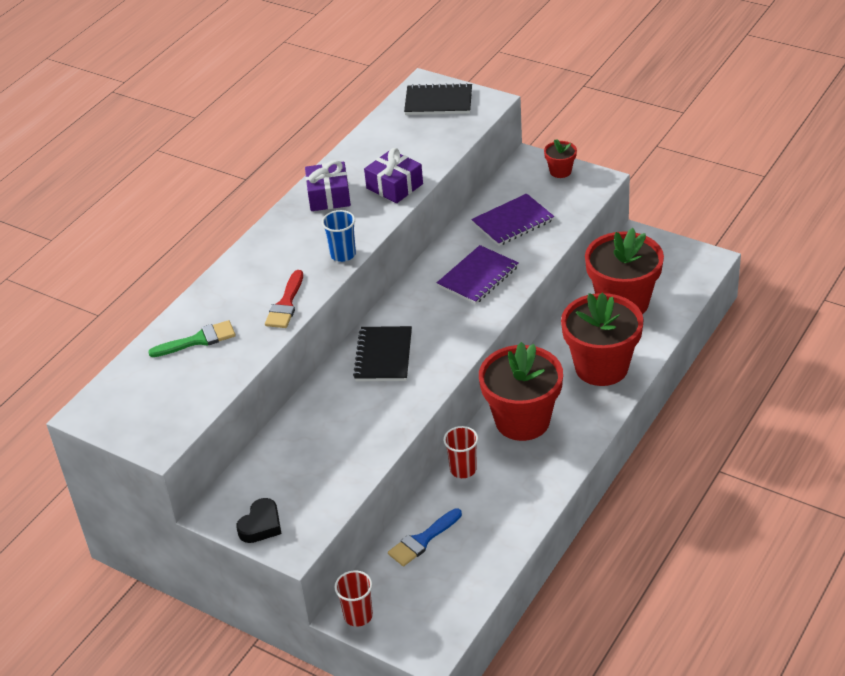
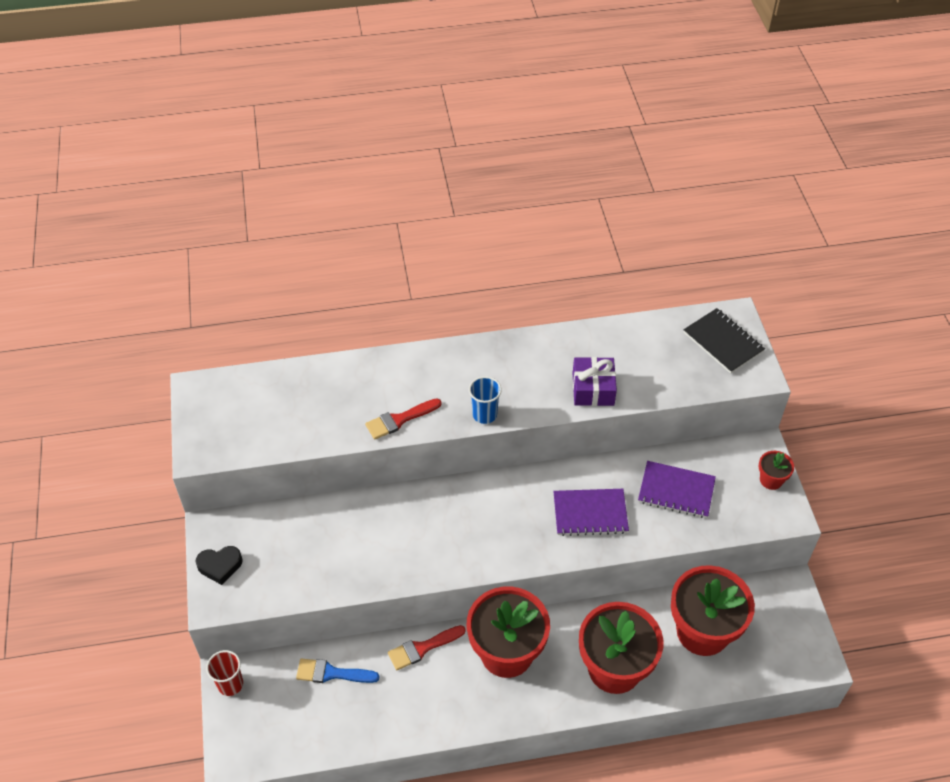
camera: 45 degrees right, 10 degrees up
green brush [148,320,236,357] -> none
purple gift [305,160,351,211] -> none
black notebook [353,326,412,381] -> none
red cup [443,426,478,478] -> red brush [388,625,466,670]

